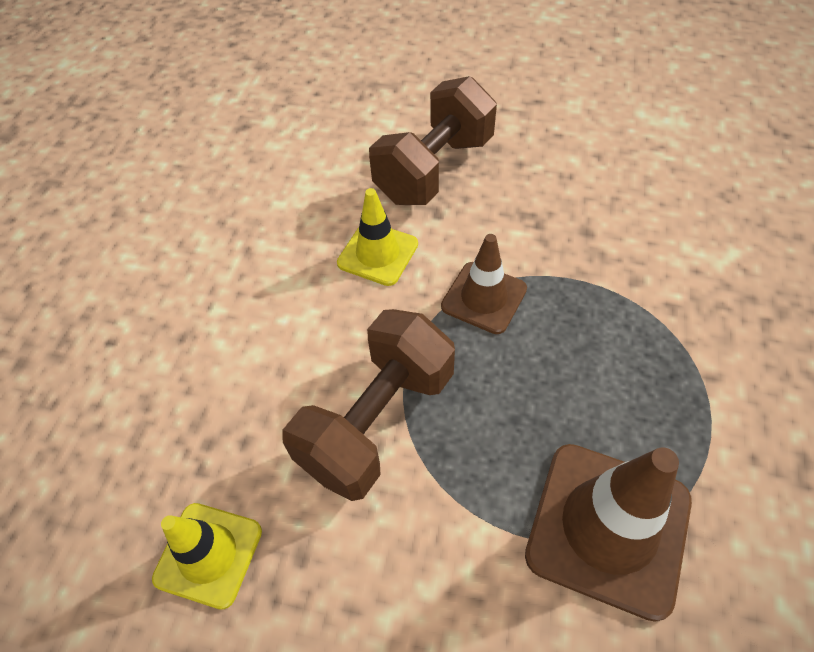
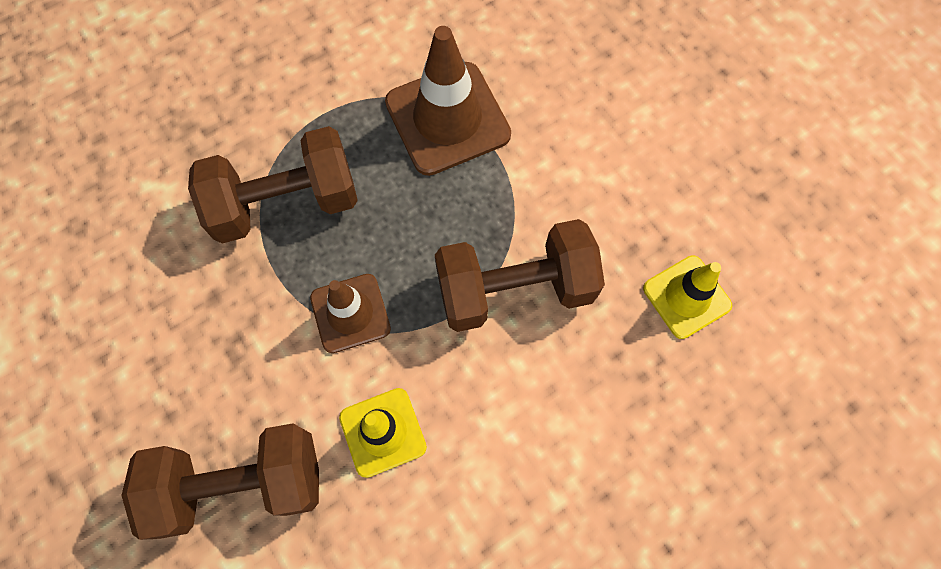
camera: 140 degrees left, 15 degrees up
none -> brown dumbbell [188,126,358,244]

